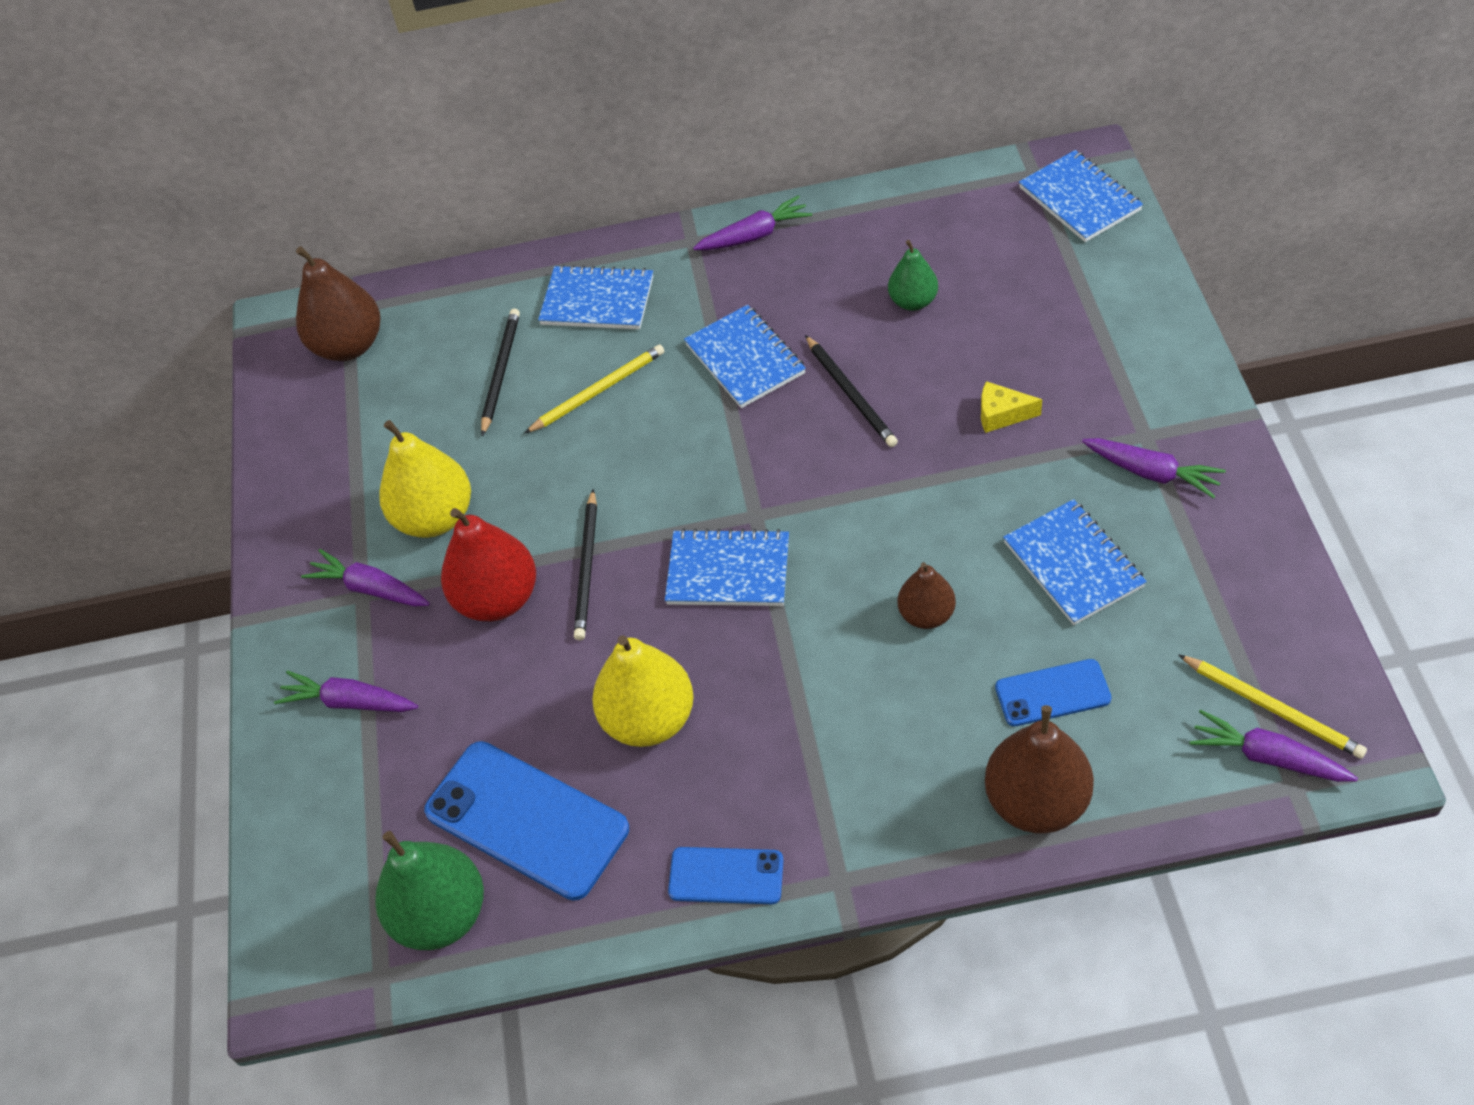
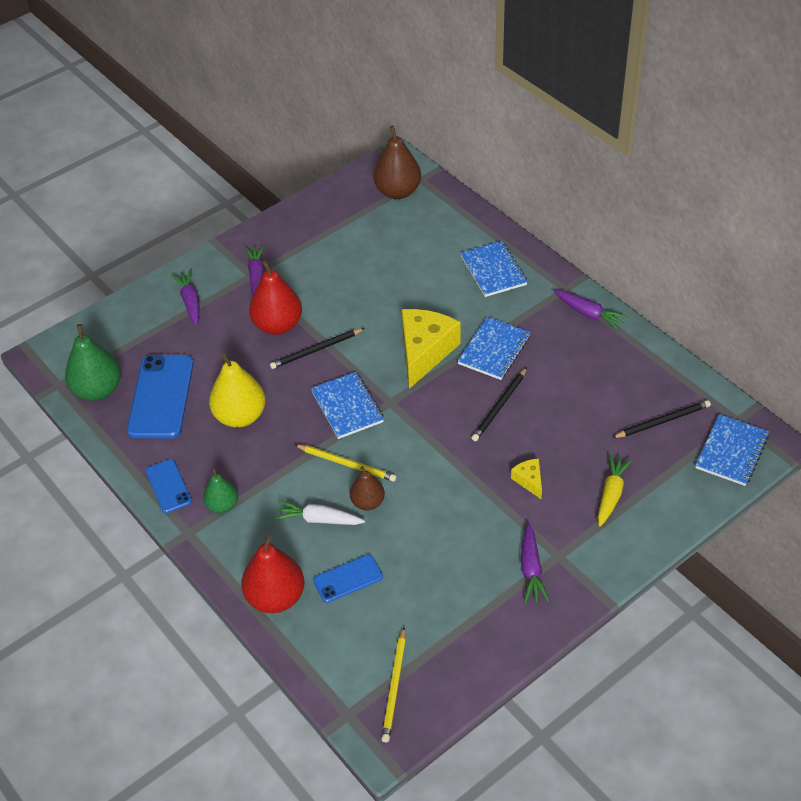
camera: 55 degrees right, 5 degrees down
yellow pear [379,420,471,538] -> none
black pencil [481,308,520,436] -> black pencil moved to [612,400,711,438]
yellow pencil [524,344,664,434] -> yellow pencil moved to [294,444,396,482]
green pear [888,240,938,311] -> green pear moved to [203,468,238,514]
brown pear [985,705,1094,834] -> red pear [241,535,304,613]
blue phone [995,659,1112,726] -> blue phone turned 75 degrees counterclockwise [313,554,383,603]
blue notebook [1003,499,1147,625] -> none
purple carrot [1189,709,1358,782] -> none
none -> white carrot [274,500,365,525]
none -> yellow cheese [402,309,460,389]
none -> yellow carrot [598,454,633,527]

